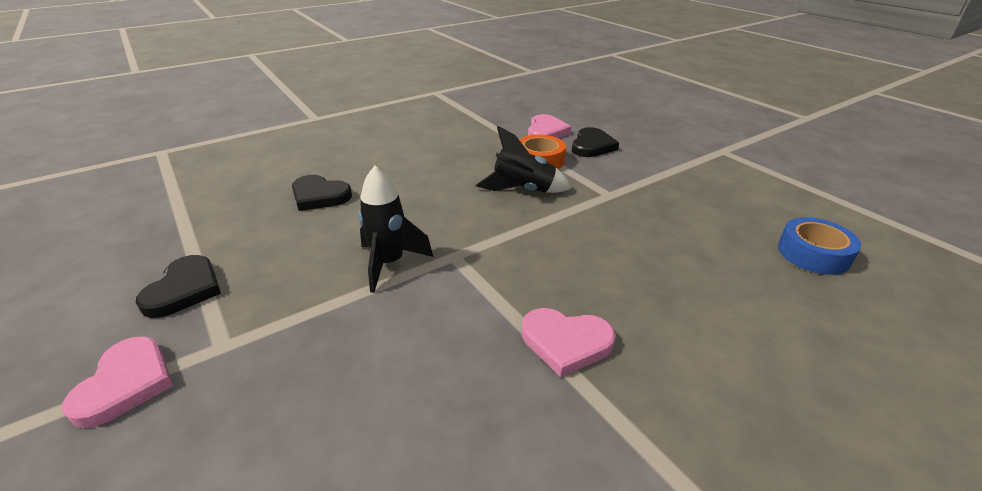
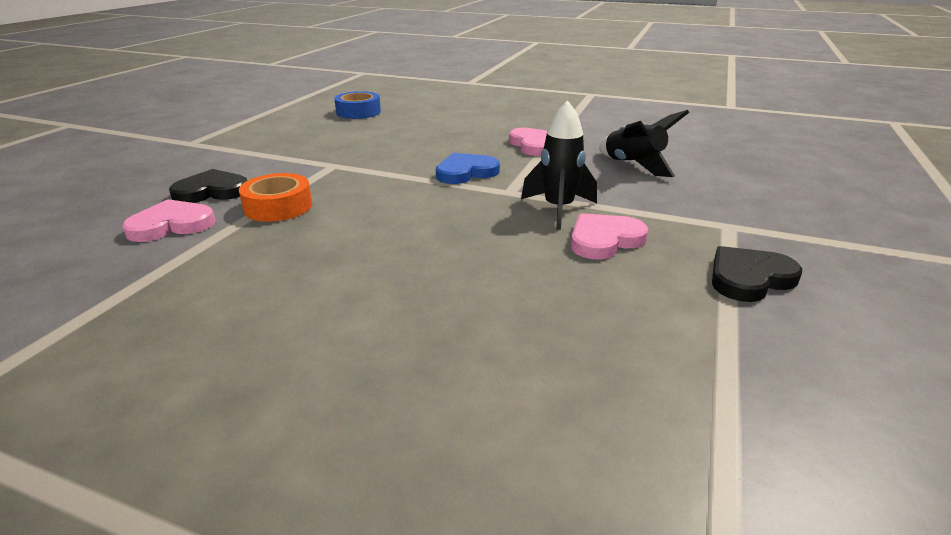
camera: 125 degrees left, 5 degrees down
pink heart [62,336,173,428] -> pink heart moved to [571,213,648,259]
black heart [292,175,352,211] -> none
black rocket [476,126,571,193] -> black rocket moved to [599,110,689,177]
none -> blue heart [436,153,500,184]

